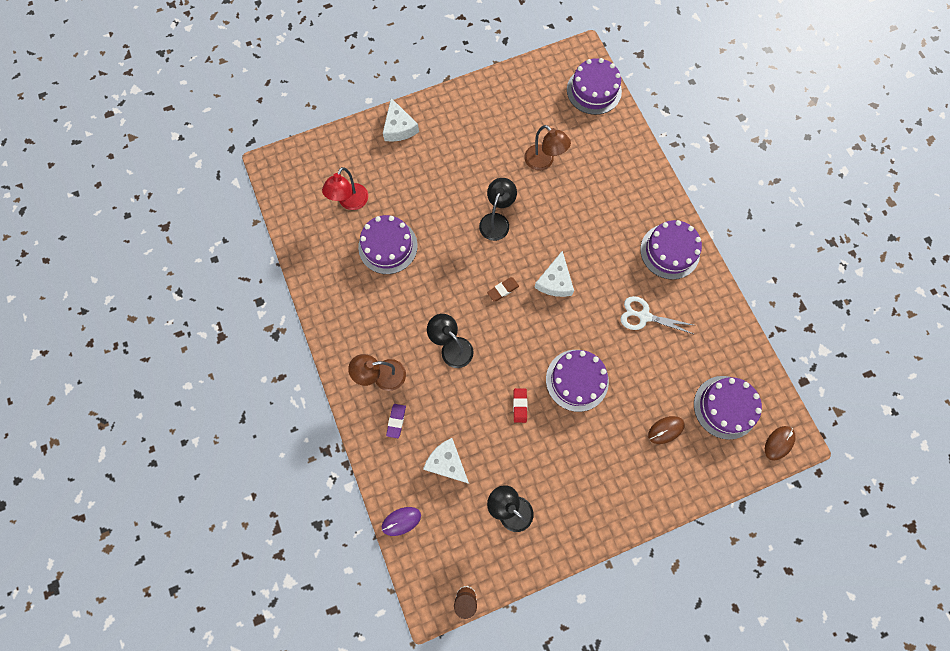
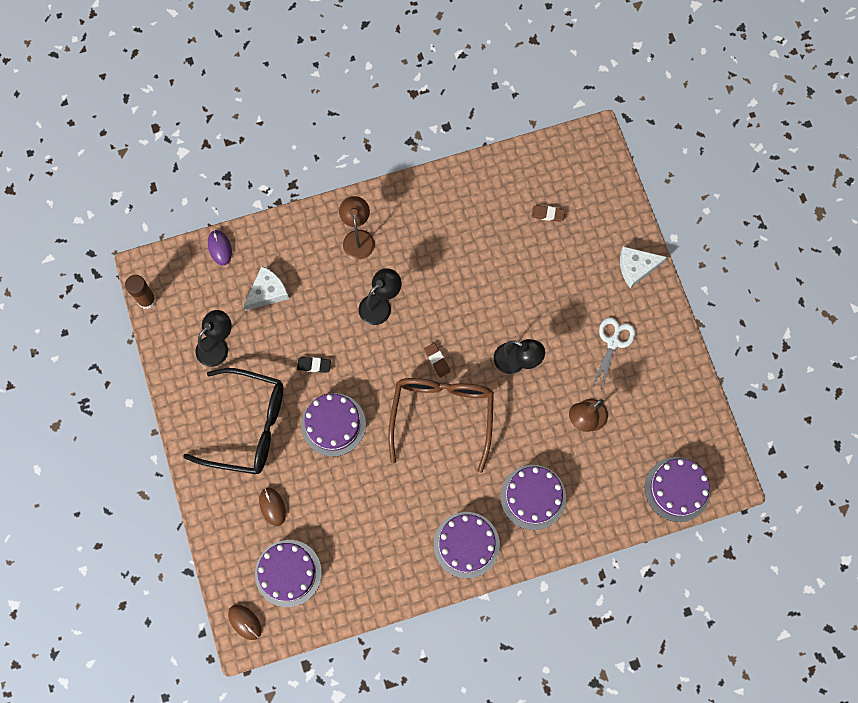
camera: 95 degrees right, 0 degrees up
red lamp [322,167,368,210] -> brown eraser [532,205,566,222]
purple cake [358,215,418,274] -> purple cake moved to [501,465,566,530]
purple eraser [386,404,406,438] -> none
red eraser [513,388,527,423] -> black eraser [297,357,331,373]
white cheese [534,250,574,297] -> brown glasses [388,378,494,473]
white scissors [620,296,693,334] -> white scissors moved to [593,318,635,391]
none -> black glasses [183,368,283,474]

